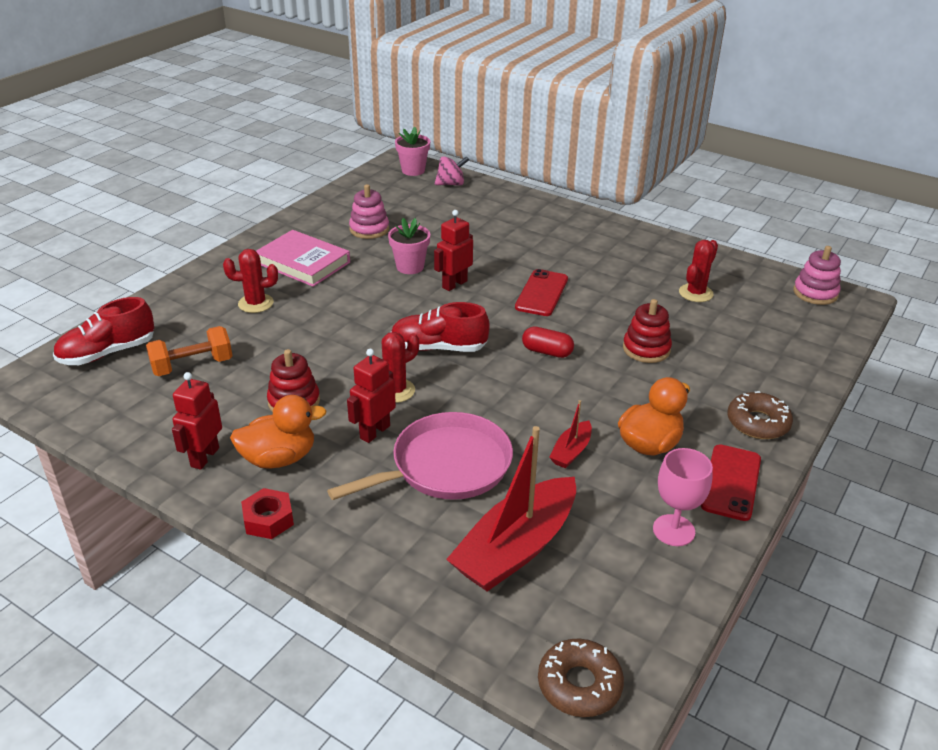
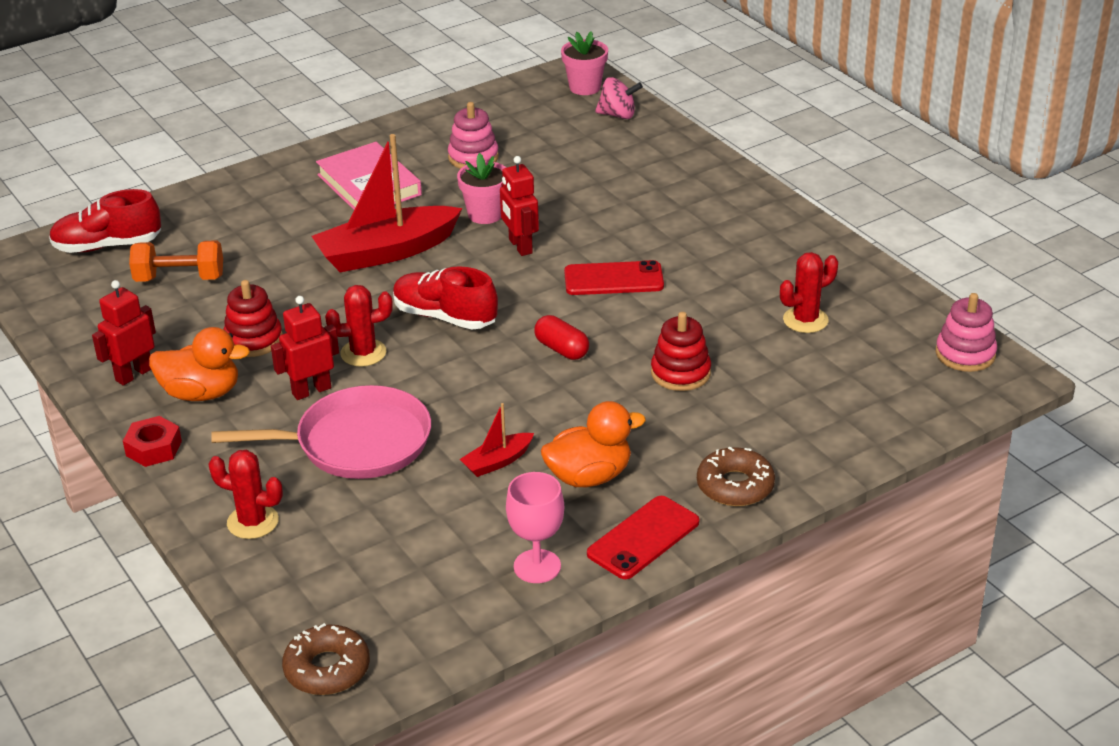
camera: 25 degrees right, 0 degrees up
red cactus [223,249,278,313] -> red cactus moved to [208,450,283,539]
red robot [434,210,473,291] -> red robot turned 90 degrees counterclockwise [500,156,539,256]
red boat [446,426,576,591] -> red boat moved to [312,134,463,272]
red phone [515,269,568,316] -> red phone turned 45 degrees clockwise [564,260,664,295]

